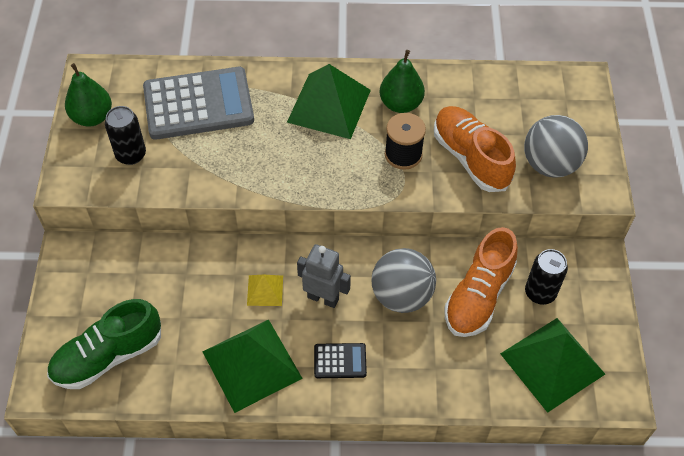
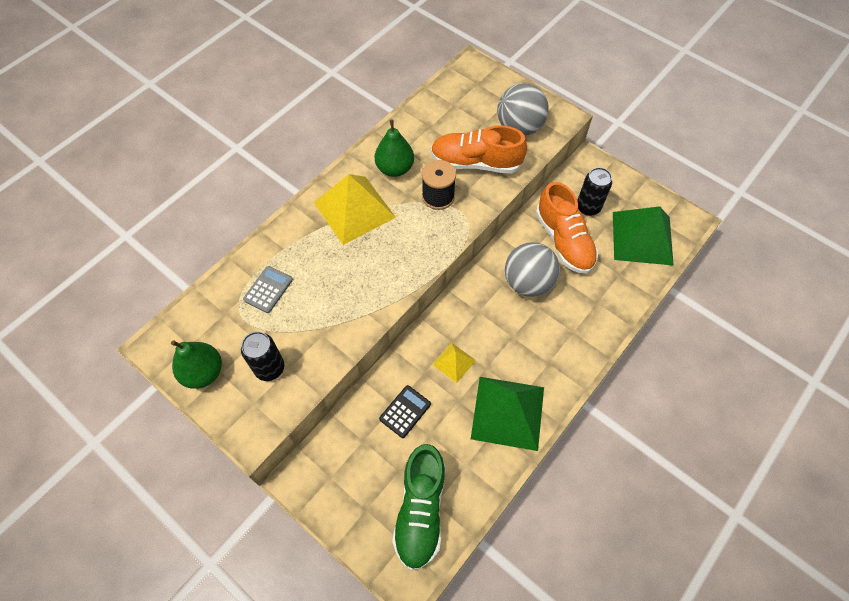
camera: 50 degrees left, 5 degrees up
grey calculator [143,67,254,140] -> grey calculator [243,266,293,313], size x0.45
green pyramid [287,64,371,139] -> yellow pyramid [314,174,396,245]
grey robot [297,244,351,308] -> none
black calculator [314,343,367,378] -> black calculator moved to [379,385,431,438]

